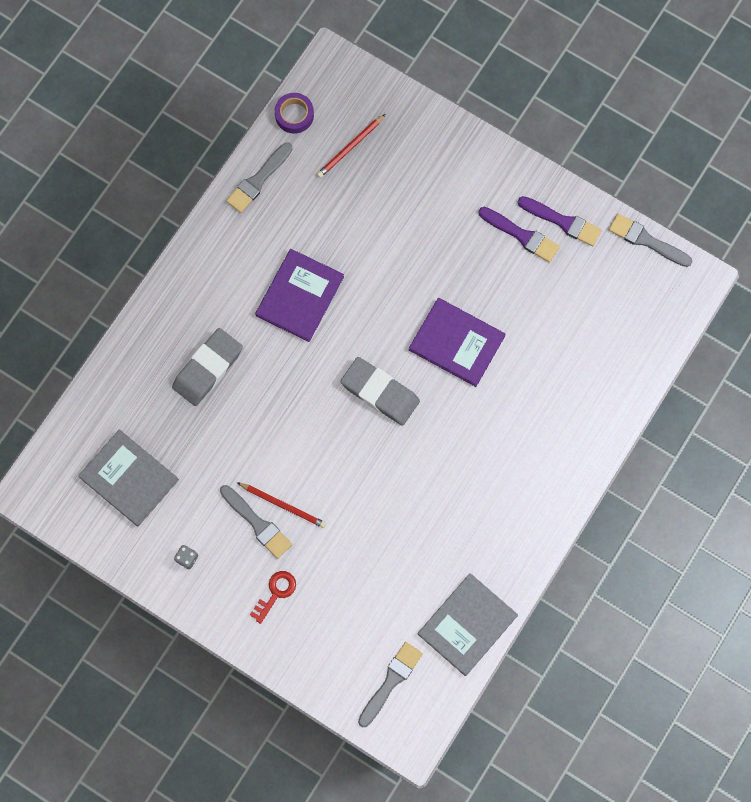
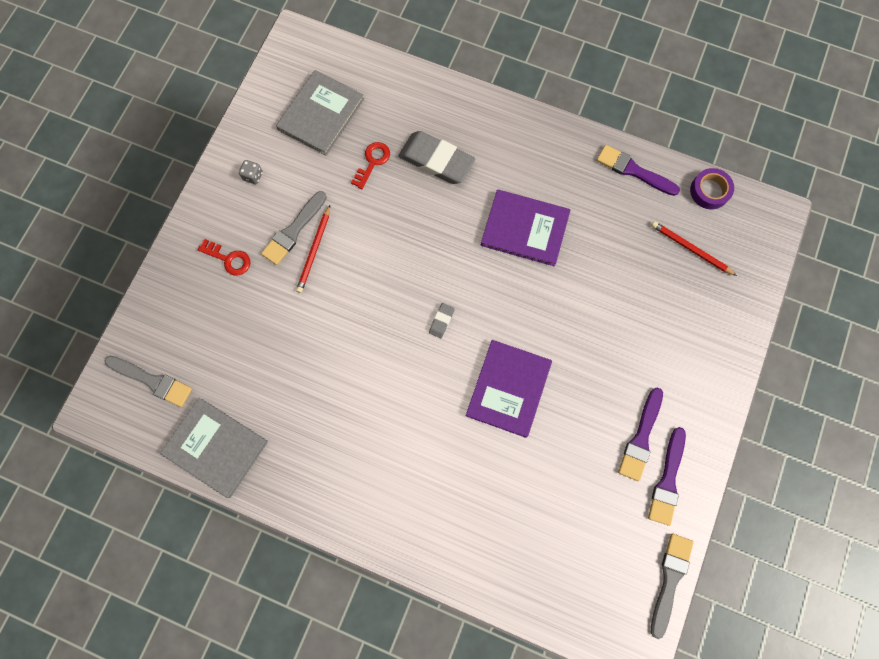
camera: 80 degrees right, 0 degrees up
grey brush [226,142,293,213] -> purple brush [596,145,680,196]
grey eraser [340,357,420,425] -> grey eraser [429,303,455,338], size x0.43
none -> red key [351,142,390,189]

